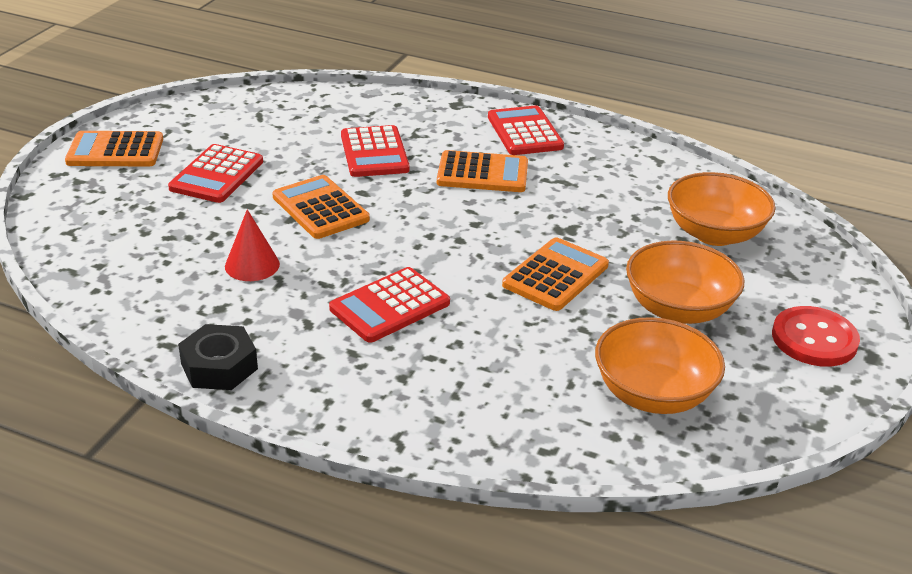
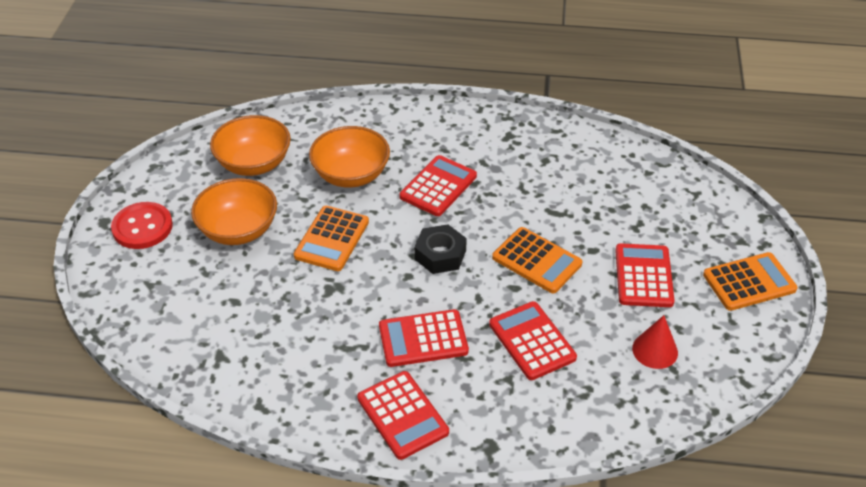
camera: 165 degrees right, 10 degrees up
black nut [178,324,258,390] -> black nut moved to [414,224,467,274]
red cone [225,209,280,281] -> red cone moved to [632,315,678,369]
orange calculator [437,150,528,192] -> red calculator [379,309,469,367]
orange bowl [668,172,776,246] -> orange bowl moved to [309,126,390,188]

